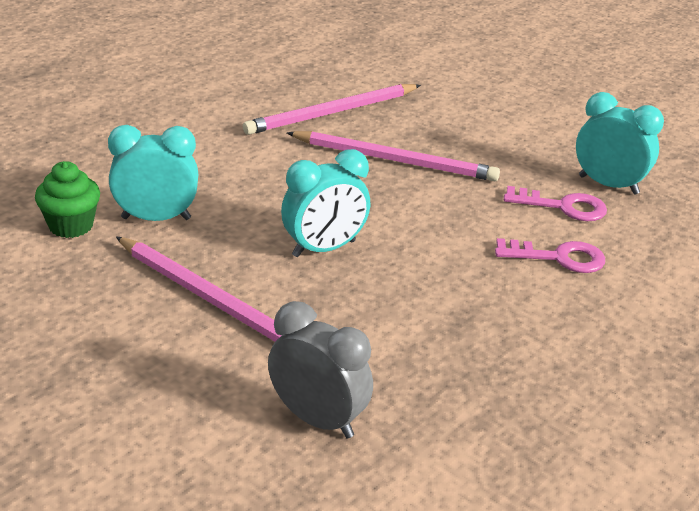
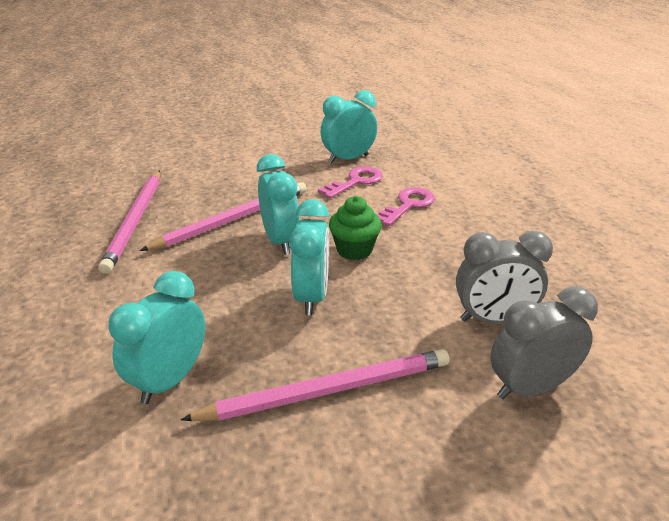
camera: 55 degrees left, 0 degrees up
green cupcake [35,161,100,238] -> green cupcake moved to [329,196,382,260]
none -> turquoise clock [257,154,300,255]
none -> grey clock [456,231,553,323]

